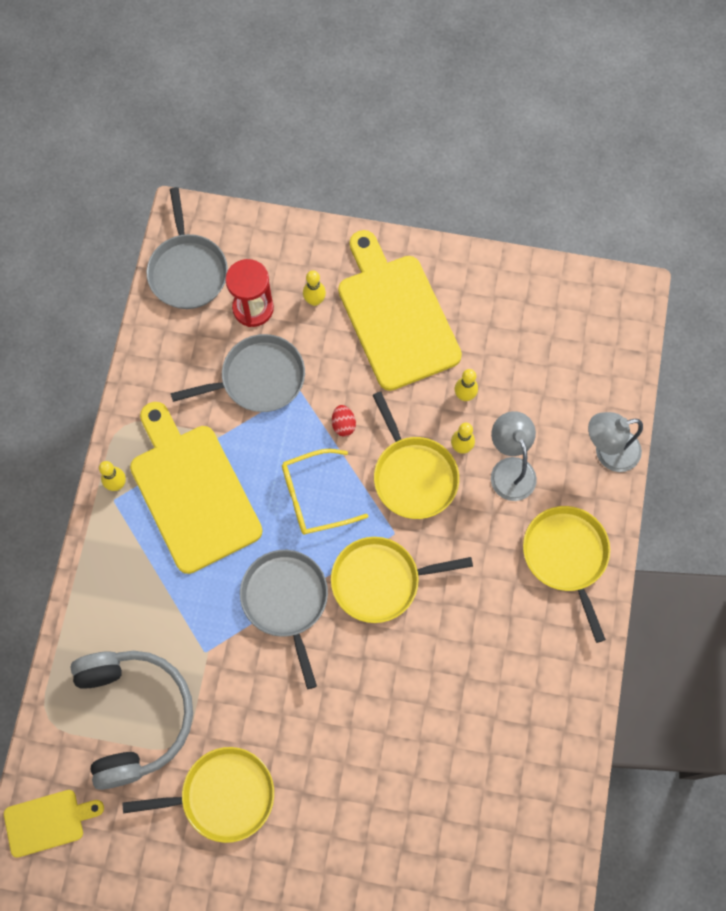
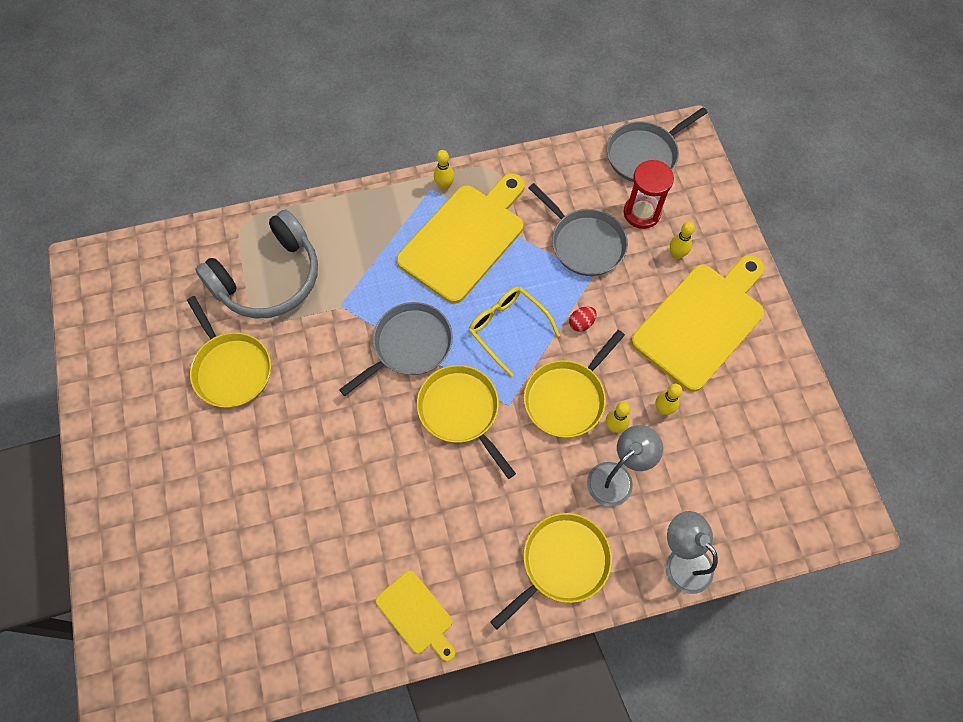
camera: 65 degrees right, 5 degrees down
yellow cutting board [4,790,104,858] -> yellow cutting board moved to [376,570,455,661]

